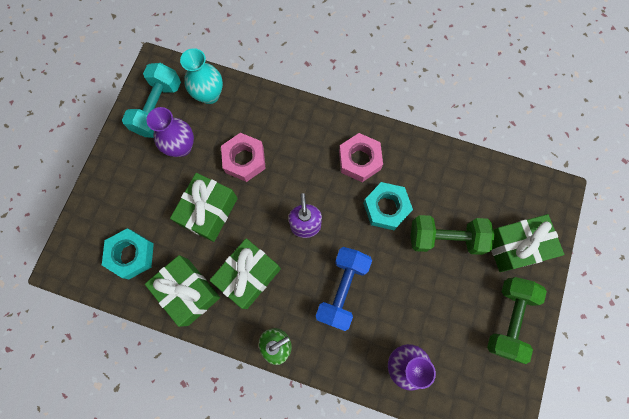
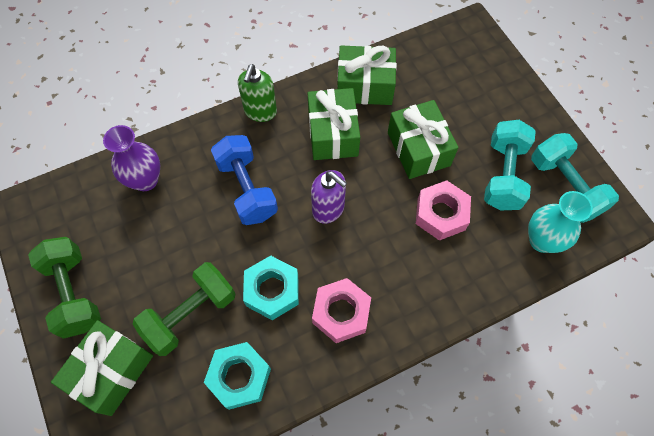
camera: 135 degrees right, 10 degrees down
turquoise nut [102,228,154,279] -> turquoise nut moved to [204,342,271,410]
purple vase [147,107,194,157] -> turquoise dumbbell [484,120,536,210]

